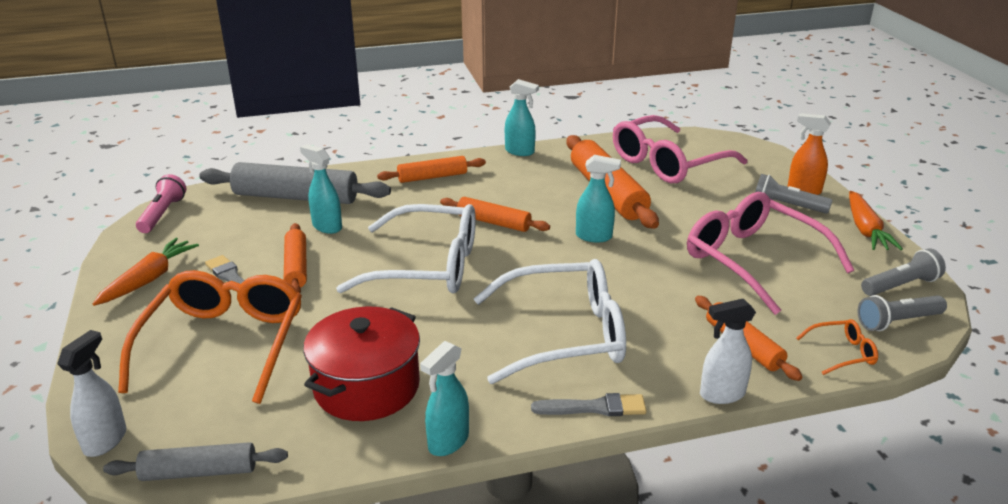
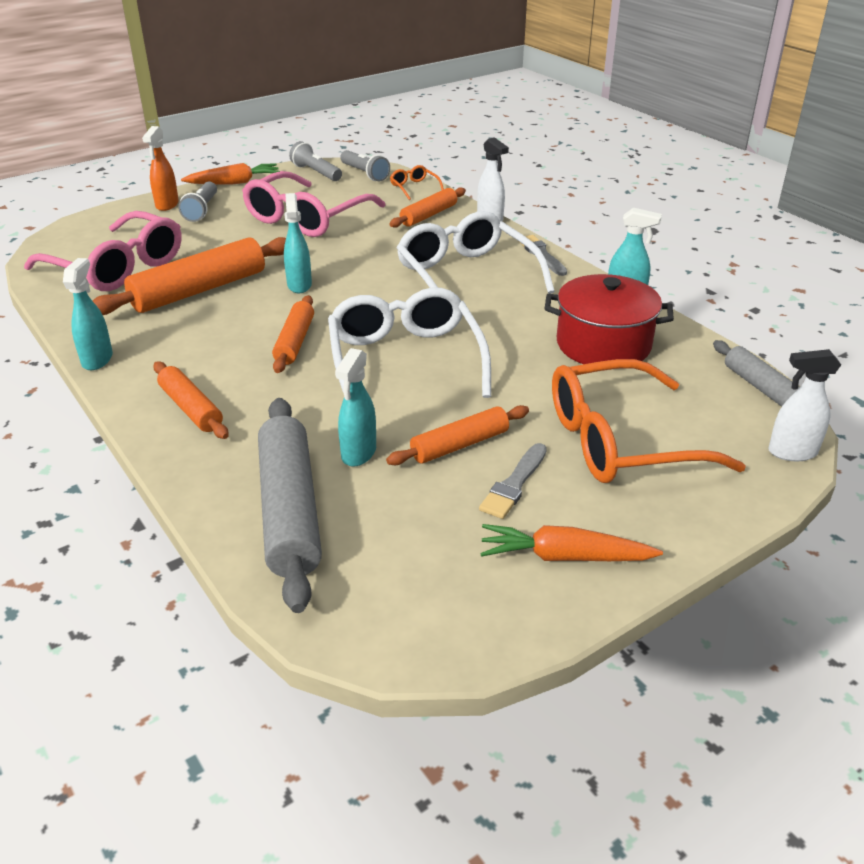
camera: 110 degrees left, 5 degrees up
pink flashlight [136,174,186,233] -> none

